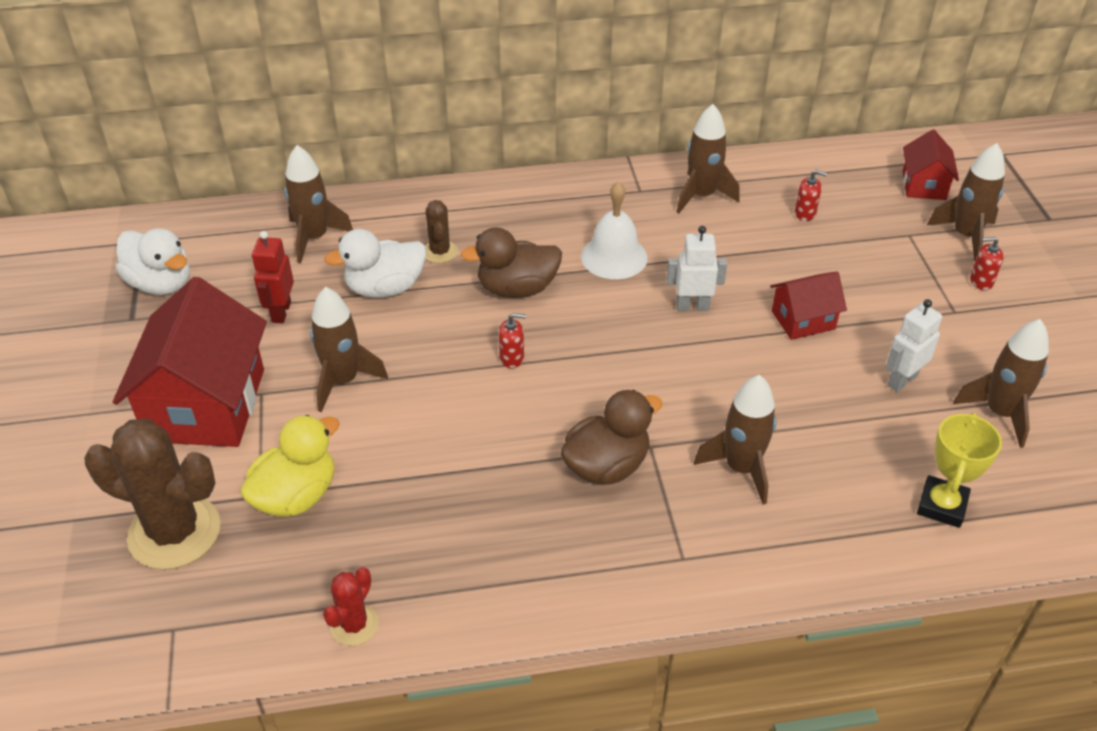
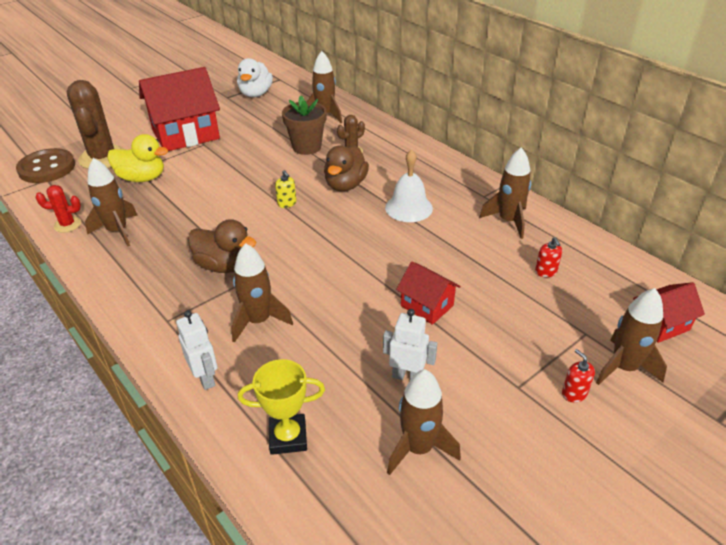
camera: 60 degrees right, 5 degrees down
red robot [252,231,294,323] -> none
brown rocket [310,287,388,412] -> brown rocket moved to [85,158,138,246]
white duck [324,229,426,298] -> brown flower pot [282,96,327,155]
brown duck [461,227,562,298] -> brown duck turned 120 degrees counterclockwise [324,145,369,191]
red soap dispenser [498,313,526,368] -> yellow soap dispenser [275,170,296,208]
white robot [667,226,727,311] -> white robot moved to [176,310,218,390]
none -> brown button [16,148,75,183]

